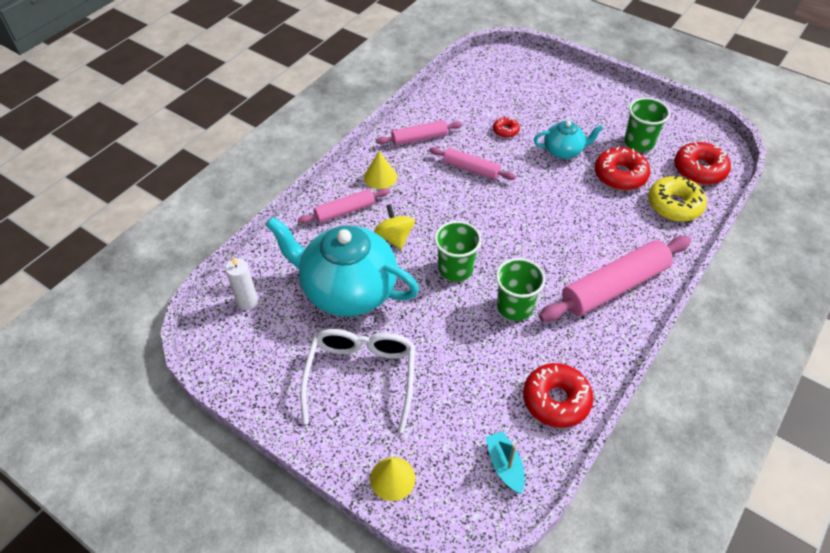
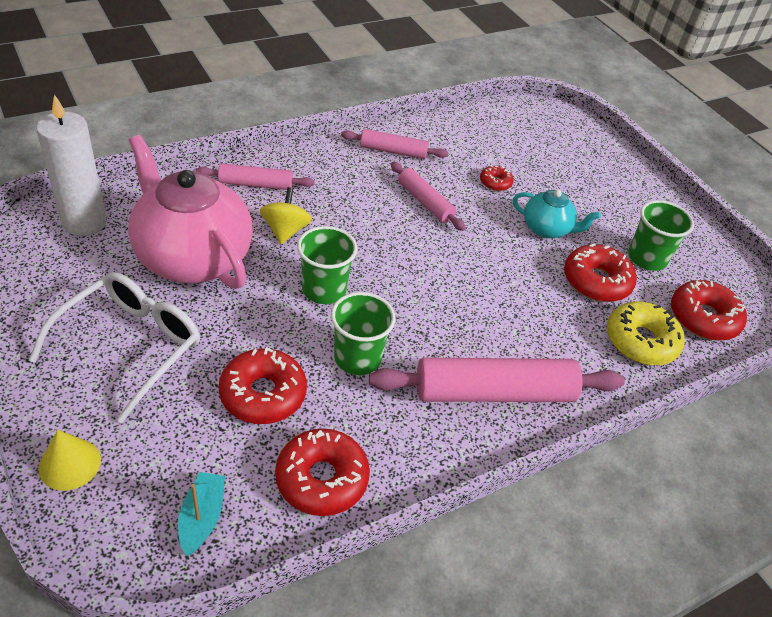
camera: 20 degrees right, 5 degrees down
white candle [225,257,258,310] -> white candle [36,94,107,236], size x1.73
turquoise teapot [266,217,419,317] -> pink teapot [128,135,253,289]
yellow cone [364,151,397,189] -> none
none -> red donut [219,347,307,424]

